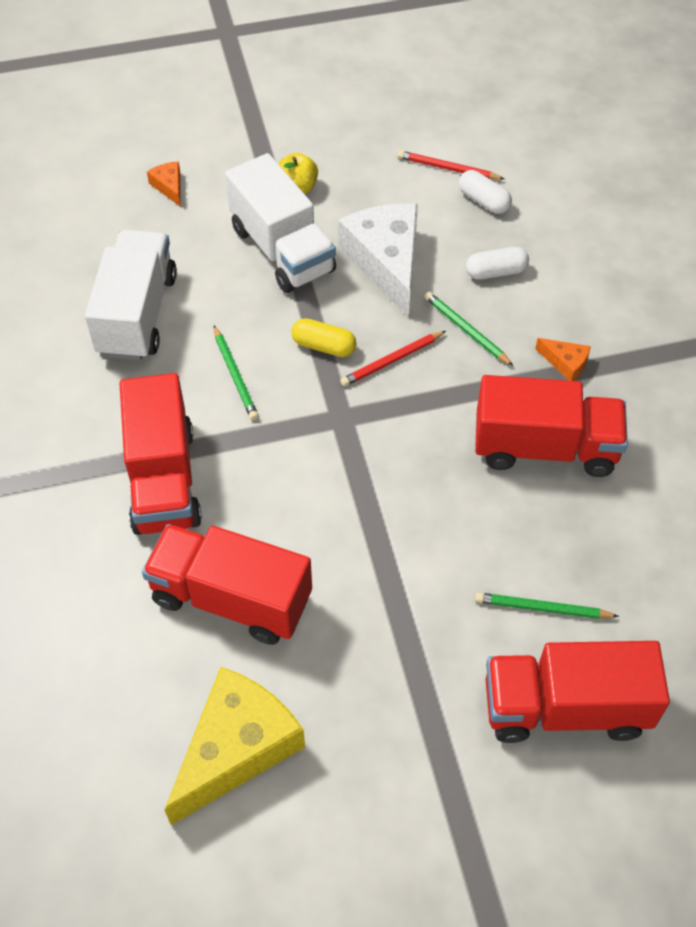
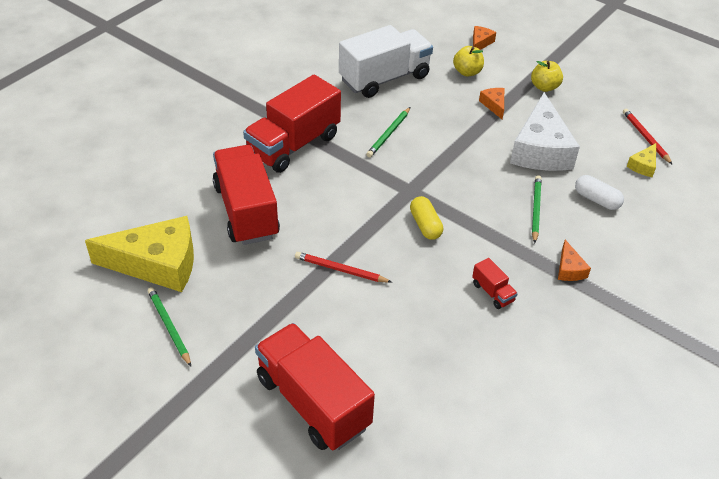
camera: 50 degrees right, 10 degrees down
white truck [225,153,336,293] -> orange cheese [479,88,504,119]
yellow capsule [291,318,356,357] -> yellow capsule moved to [410,196,443,240]
white cheese [338,204,418,318] -> white cheese turned 150 degrees clockwise [510,92,580,171]
red pencil [340,331,446,387] -> red pencil moved to [295,252,392,283]
white capsule [458,170,512,214] -> yellow cheese [627,143,656,177]
red truck [475,375,628,477] -> red truck [472,258,518,309], size x0.42
green pencil [475,592,619,619] -> green pencil moved to [148,287,191,366]
none -> yellow apple [453,46,484,76]

